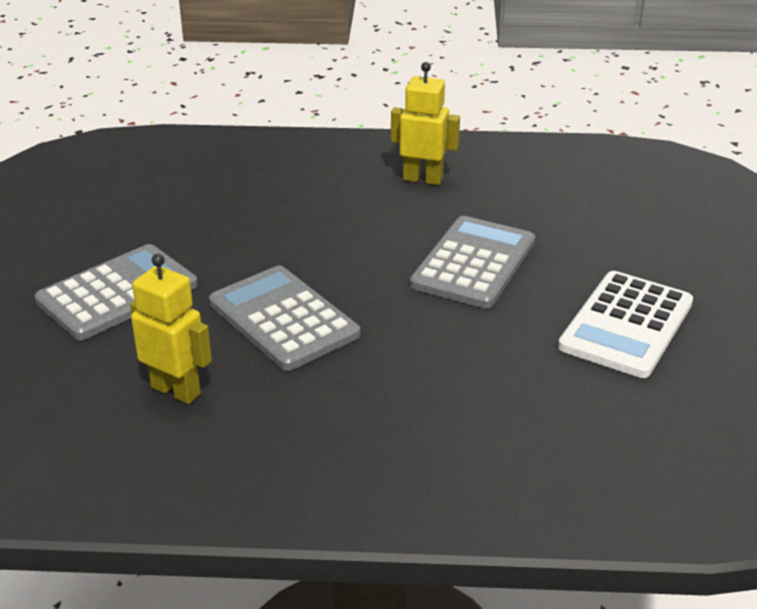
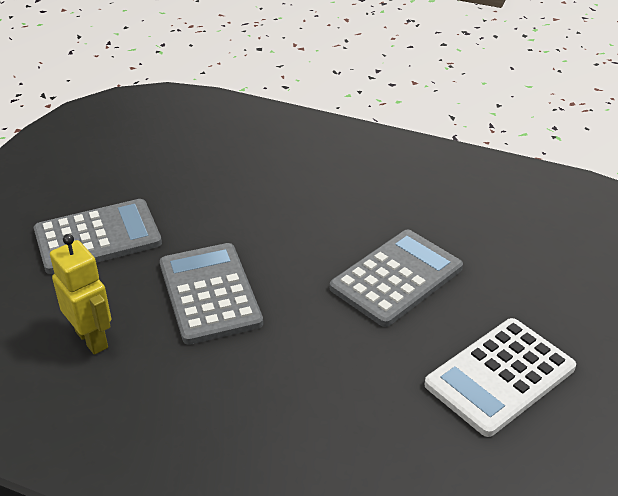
camera: 20 degrees right, 5 degrees up
yellow robot [391,62,460,185] -> none

